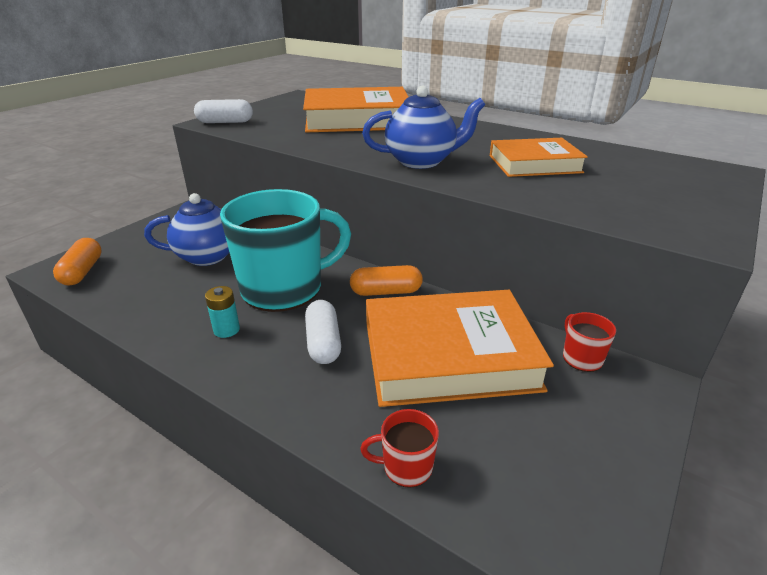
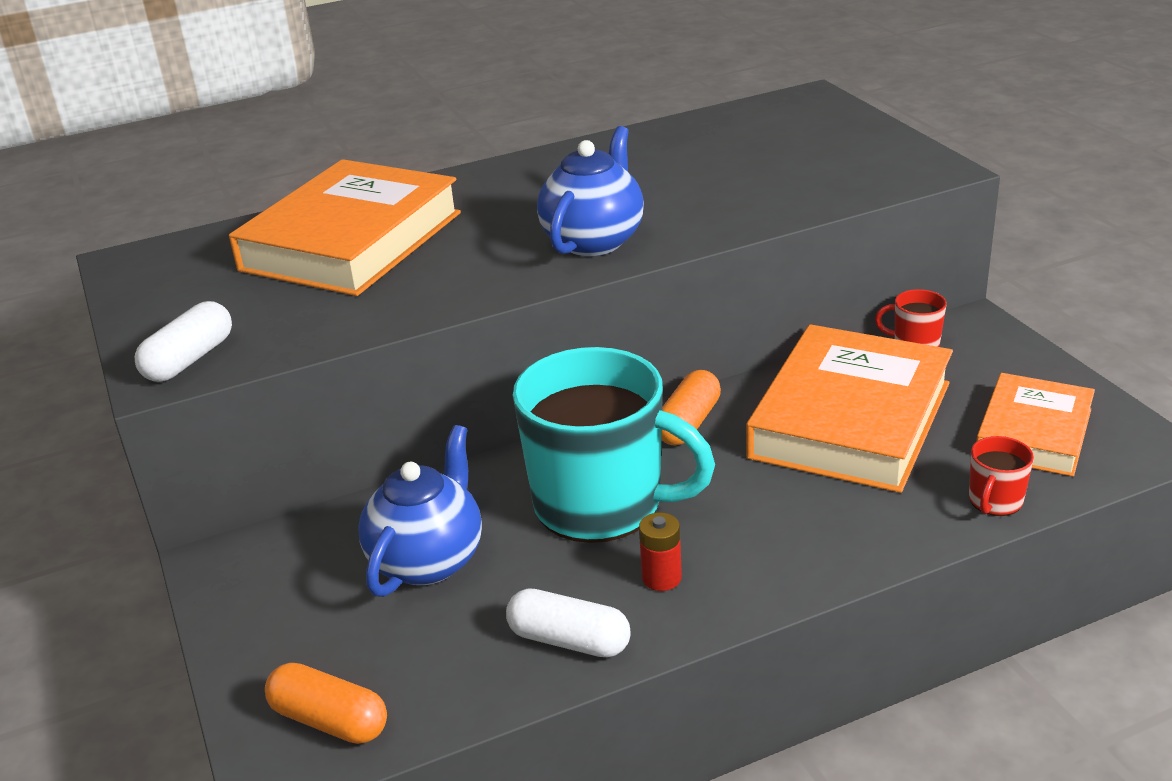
camera: 55 degrees left, 0 degrees up
turquoise battery [205,286,240,338] -> red battery [639,512,682,591]
turquoise mug [220,189,351,312] -> turquoise mug turned 105 degrees clockwise [512,347,715,543]
white capsule [305,300,341,364] -> white capsule moved to [506,588,631,657]
orange book [490,138,588,177] -> orange book moved to [976,373,1095,476]

